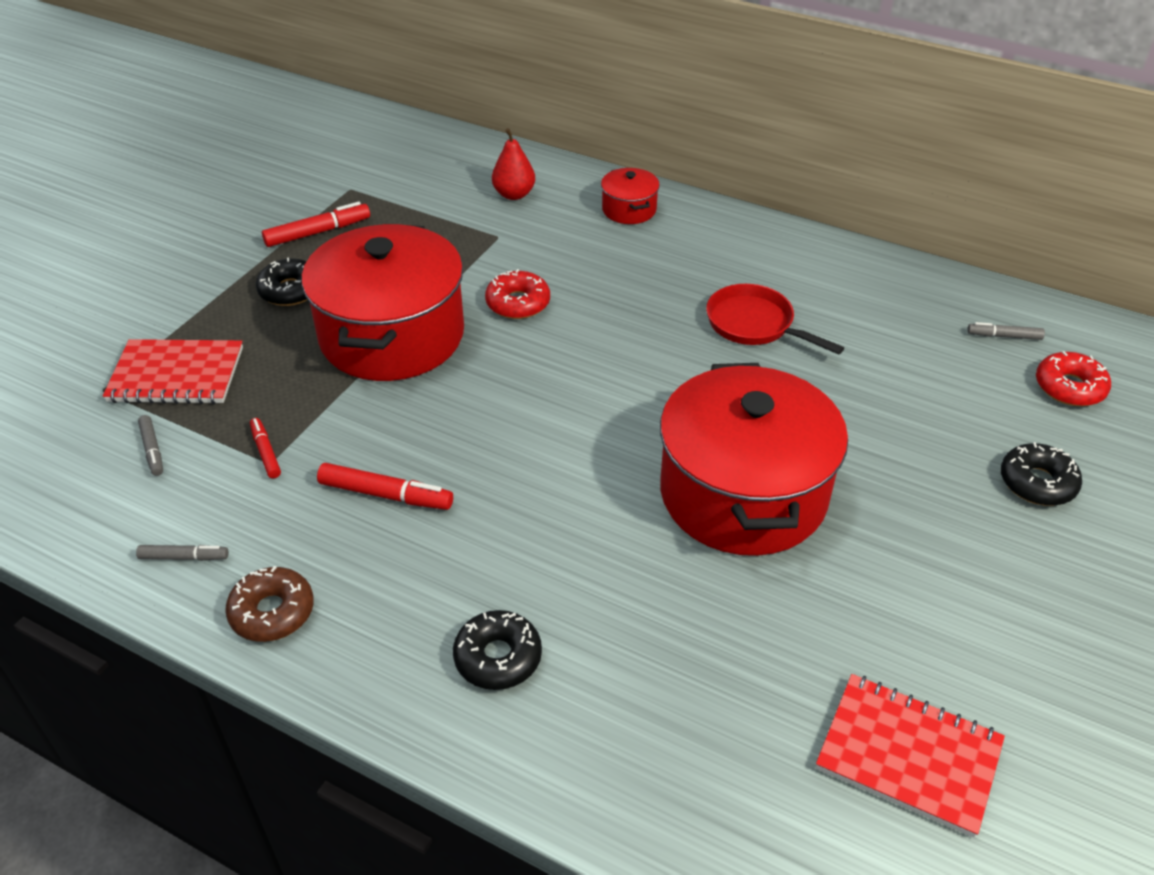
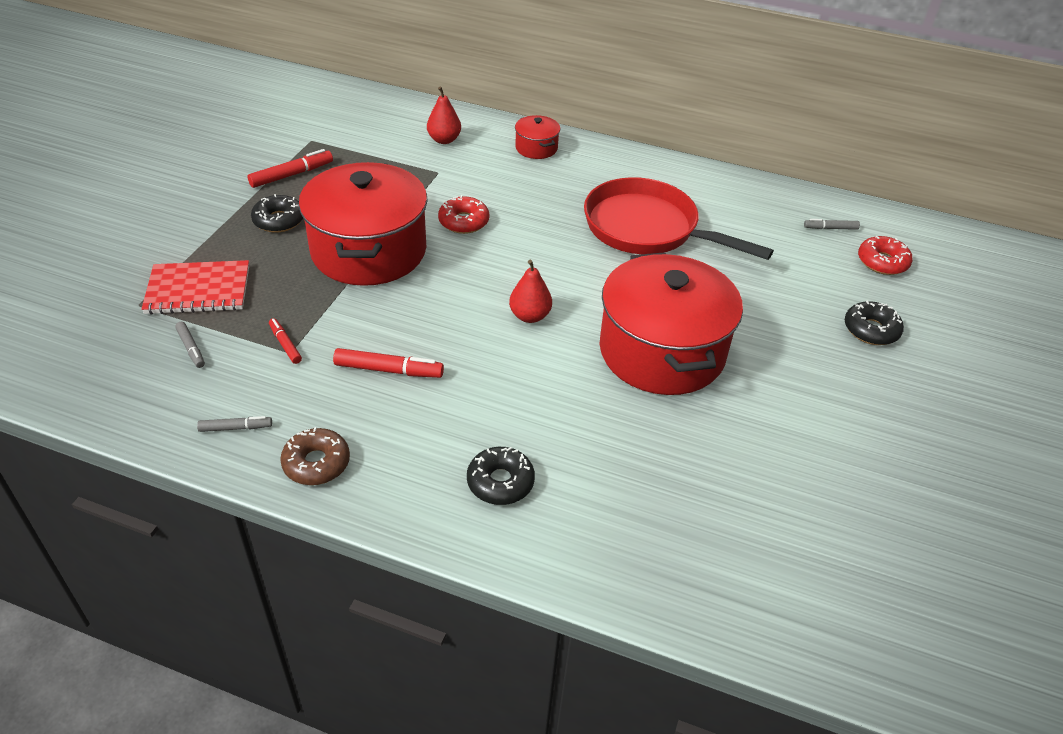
camera: 10 degrees left, 0 degrees up
red pan [706,284,844,355] -> red pan [584,177,774,260], size x1.71
red notebook [816,674,1005,838] -> none
none -> red pear [509,260,552,323]

